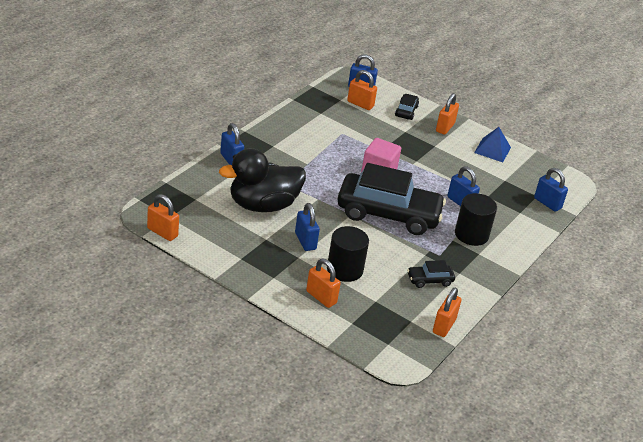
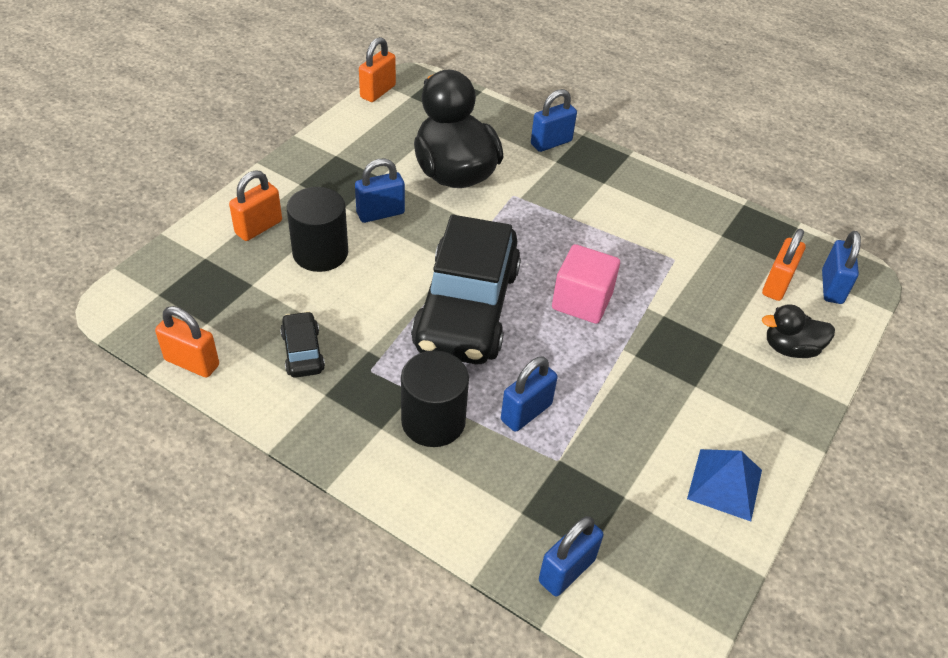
camera: 90 degrees right, 10 degrees up
black car [395,94,419,120] -> black duck [762,304,835,358]
orange padlock [436,93,459,135] -> none

